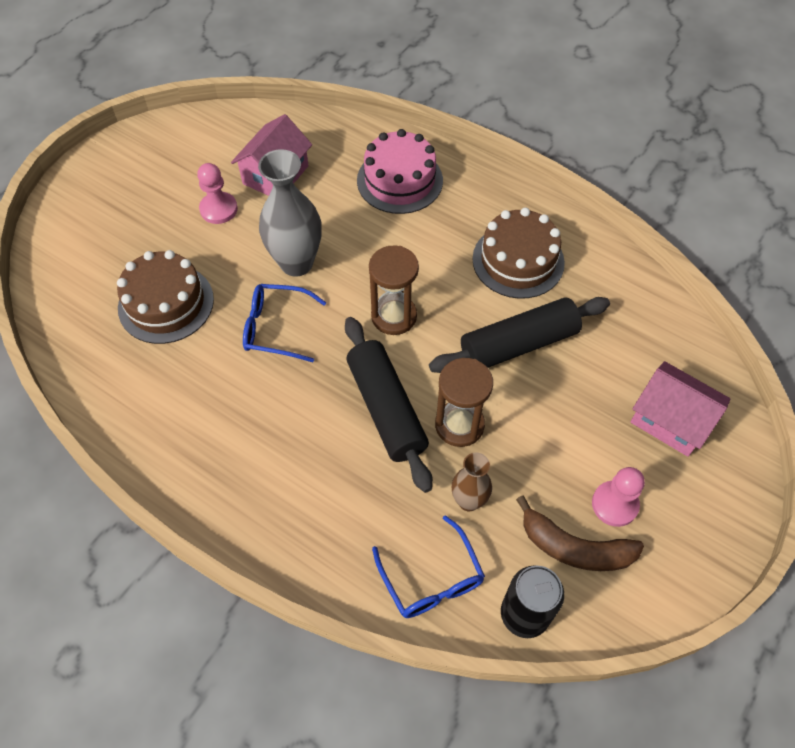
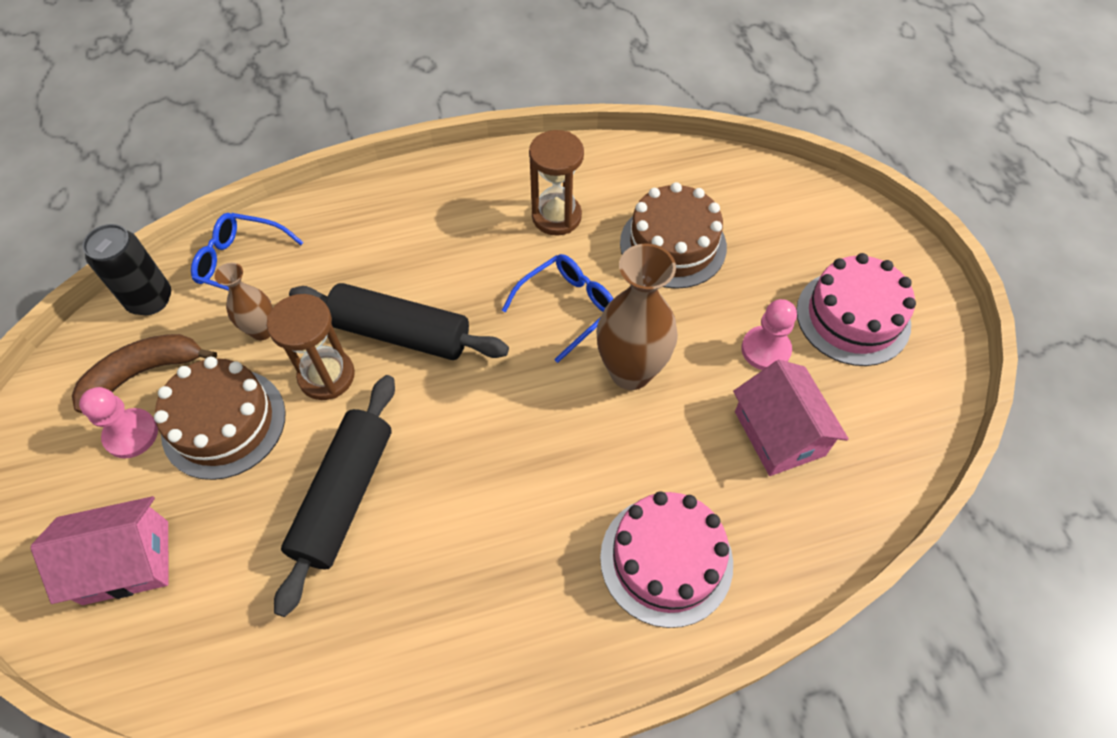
camera: 130 degrees right, 0 degrees up
grey vase [258,149,322,277] -> brown vase [596,243,678,390]
brown hourglass [369,245,419,335] -> brown hourglass moved to [529,130,584,236]
brown cake [472,208,565,299] -> brown cake moved to [154,357,286,480]
none -> pink cake [796,253,916,366]

